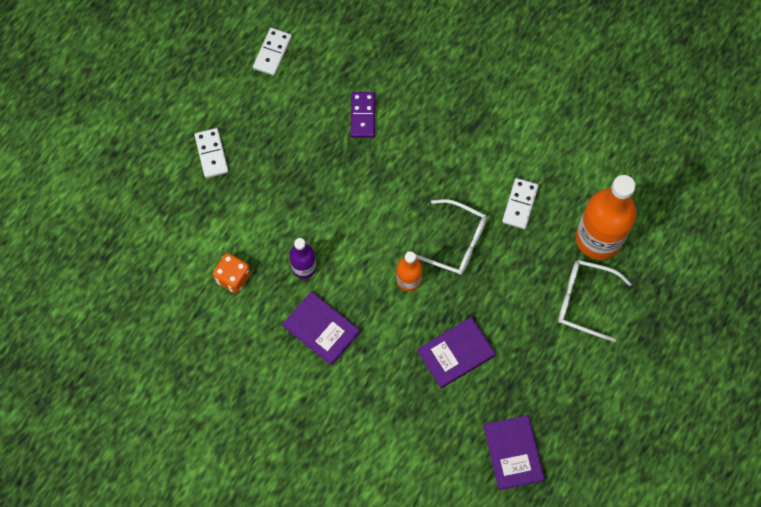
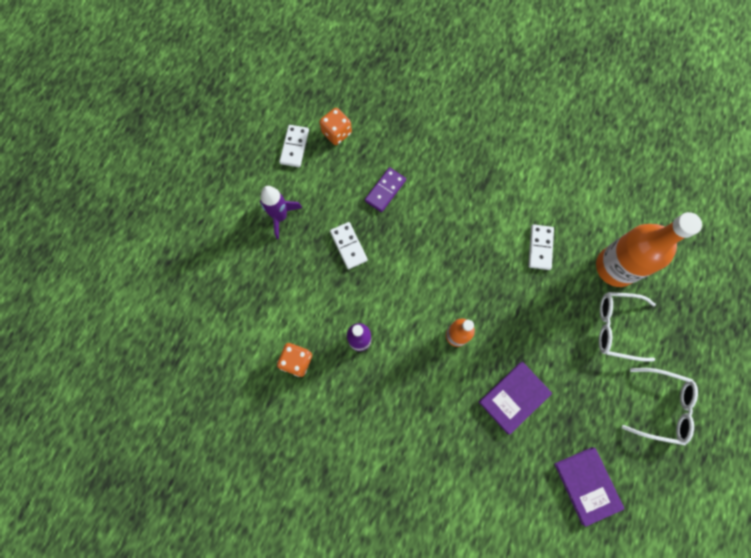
camera: 10 degrees left, 5 degrees up
white domino [194,128,228,178] -> white domino moved to [330,222,368,269]
purple book [282,291,360,366] -> none
purple domino [351,92,375,138] -> purple domino turned 45 degrees clockwise [365,167,406,212]
white glasses [408,199,487,275] -> white glasses moved to [622,368,698,445]
none -> purple rocket [260,186,302,239]
none -> orange dice [320,108,352,145]

